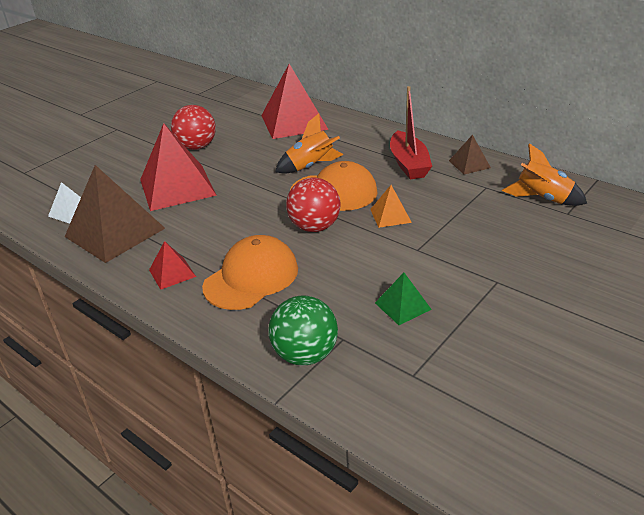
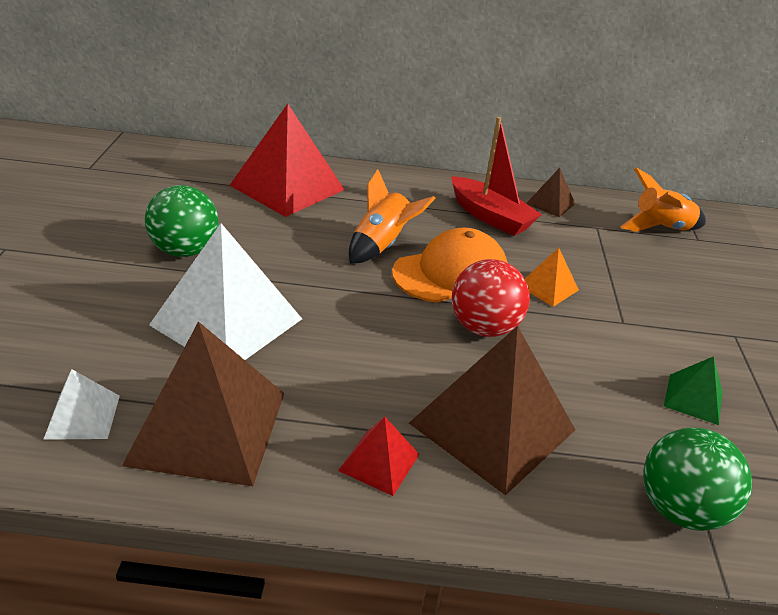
camera: 40 degrees left, 0 degrees up
red pyramid [140,123,217,211] -> white pyramid [149,223,302,360]
red ball [171,105,216,150] -> green ball [145,185,219,257]
orange cap [202,235,298,310] -> brown pyramid [409,326,575,495]

